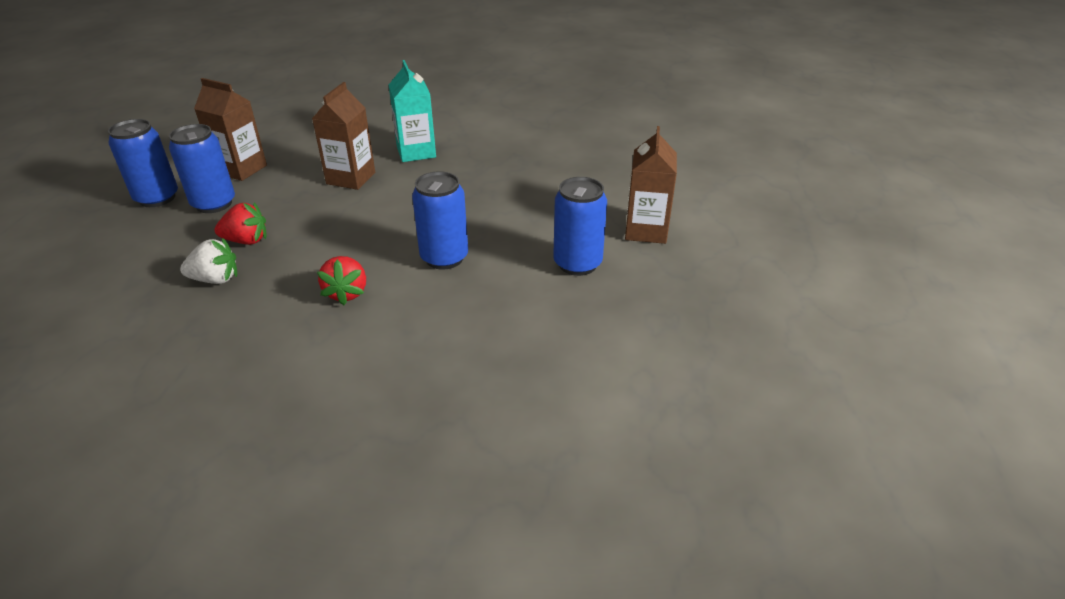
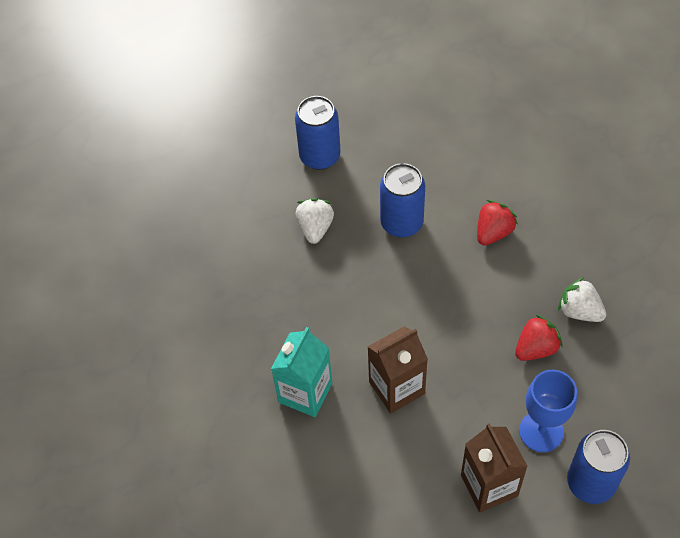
camera: 135 degrees left, 20 degrees up
blue can [169,124,235,213] -> blue goblet [519,370,577,452]
red strawberry [214,203,267,245] -> red strawberry turned 105 degrees clockwise [515,314,563,361]
brown carton [625,126,677,244] -> none
none -> white strawberry [296,198,334,244]

